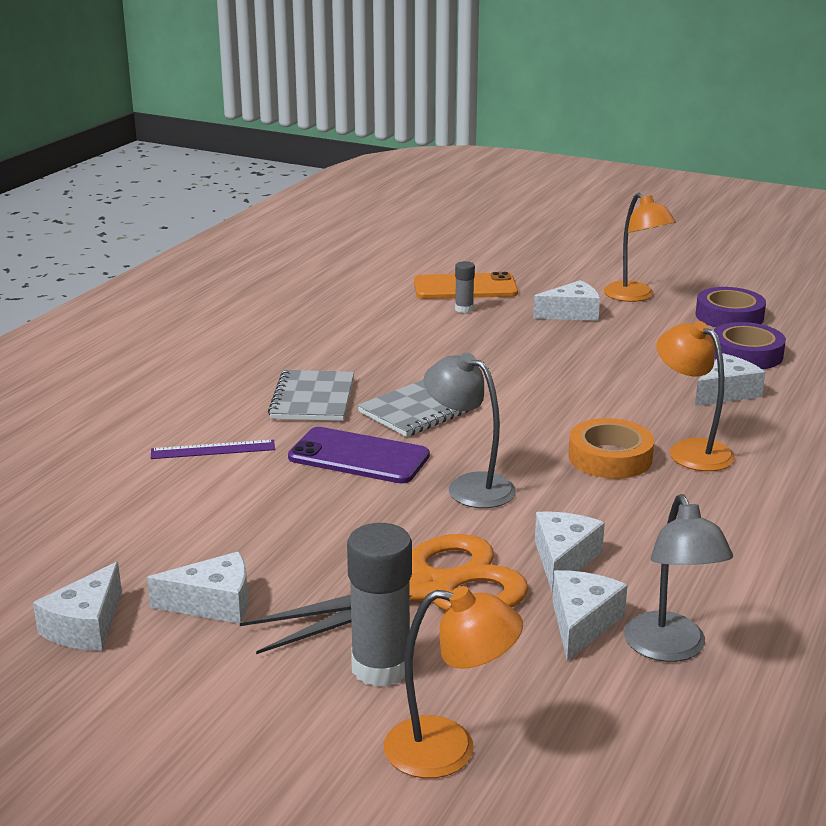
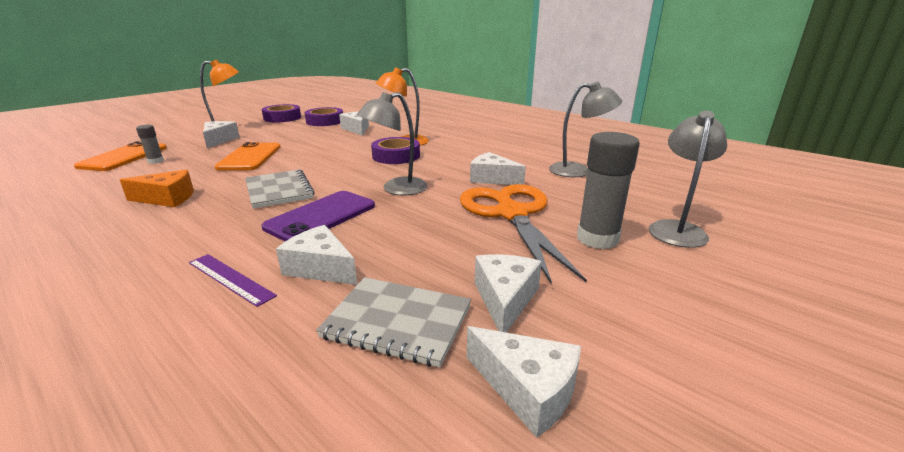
camera: 75 degrees left, 0 degrees up
purple ruler [151,440,275,459] -> purple ruler turned 60 degrees counterclockwise [189,254,277,307]
grey notebook [268,370,354,421] -> grey notebook moved to [316,277,471,368]
orange lamp [384,586,523,778] -> grey lamp [649,111,727,248]
white cheese [552,570,628,661] -> white cheese moved to [276,225,357,285]
orange tape [568,418,654,479] -> purple tape [371,137,420,164]
none -> orange cheese [120,170,194,207]
none -> orange phone [215,142,281,171]

